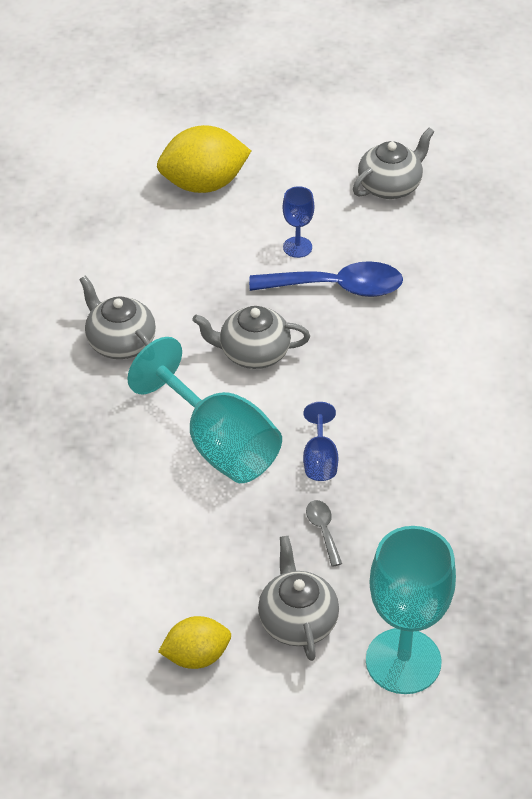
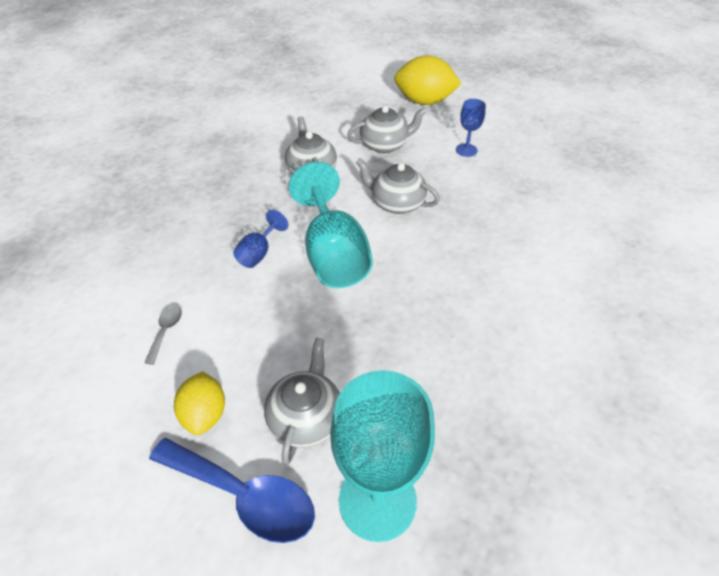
camera: 25 degrees right, 0 degrees up
yellow lemon [158,616,231,669] -> yellow lemon turned 75 degrees clockwise [174,371,225,435]
blue spoon [249,261,403,297] -> blue spoon moved to [149,438,315,543]
blue goblet [303,402,338,481] -> blue goblet moved to [233,210,289,268]
grey spoon [306,500,342,567] -> grey spoon moved to [144,305,182,365]
grey teapot [353,128,434,199] -> grey teapot moved to [347,106,427,153]

